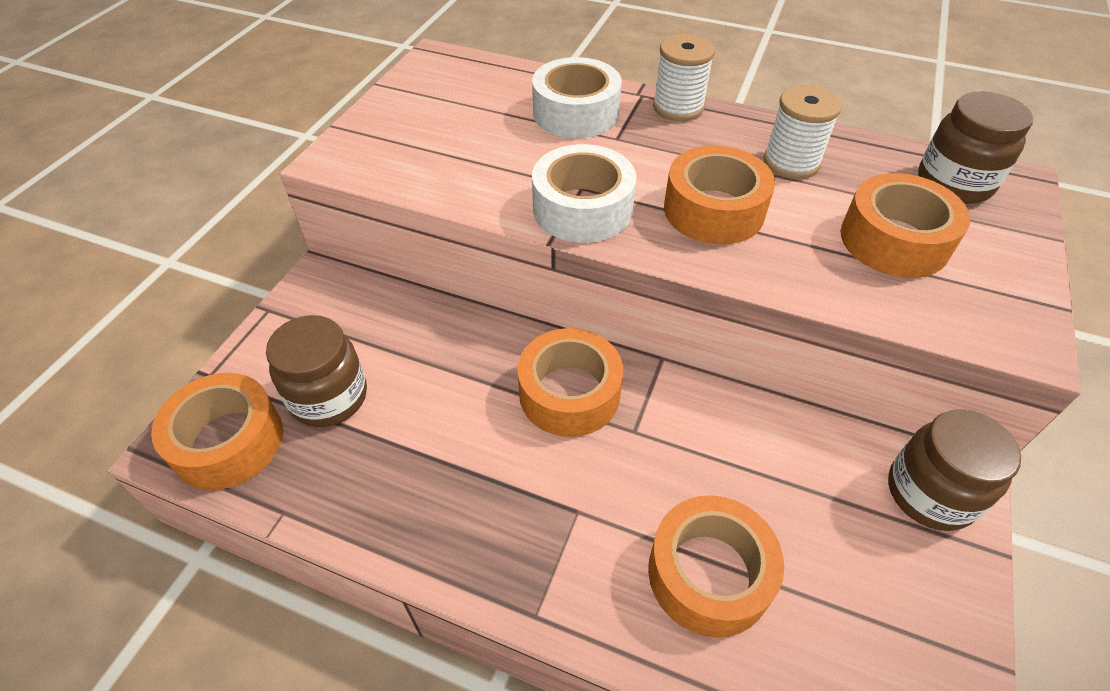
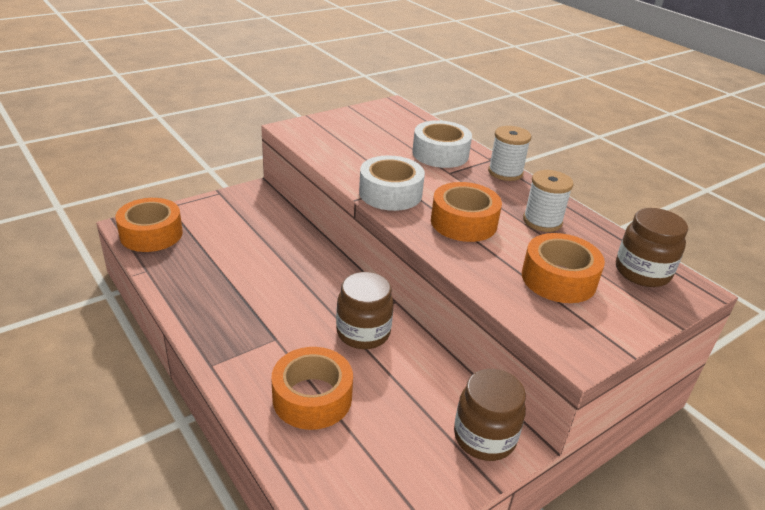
camera: 30 degrees right, 15 degrees down
brown jar [266,315,367,427] -> brown jar moved to [336,272,394,349]
orange tape [517,328,623,437] -> none

